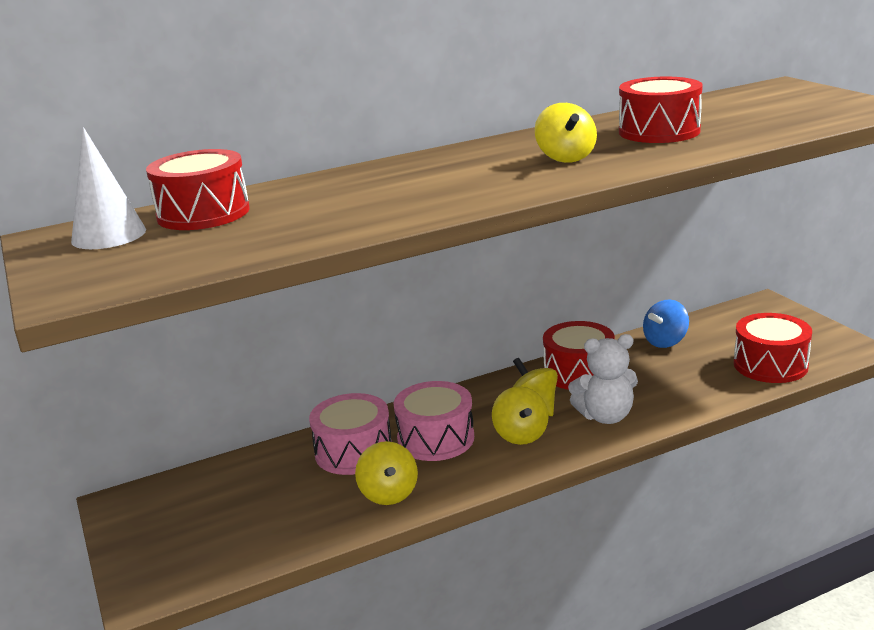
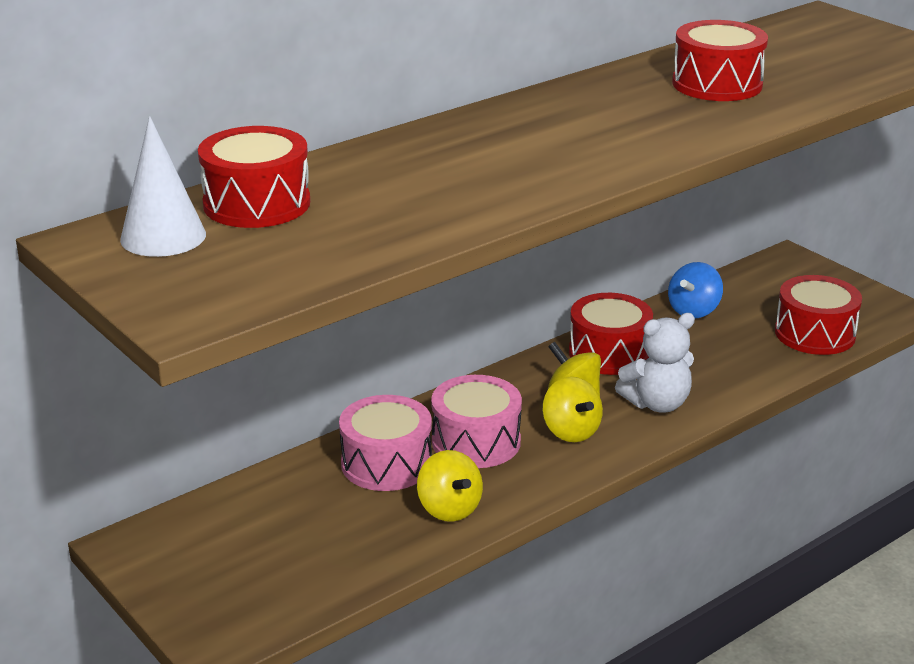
camera: 15 degrees left, 5 degrees up
yellow spinning top [535,103,597,163] -> none

